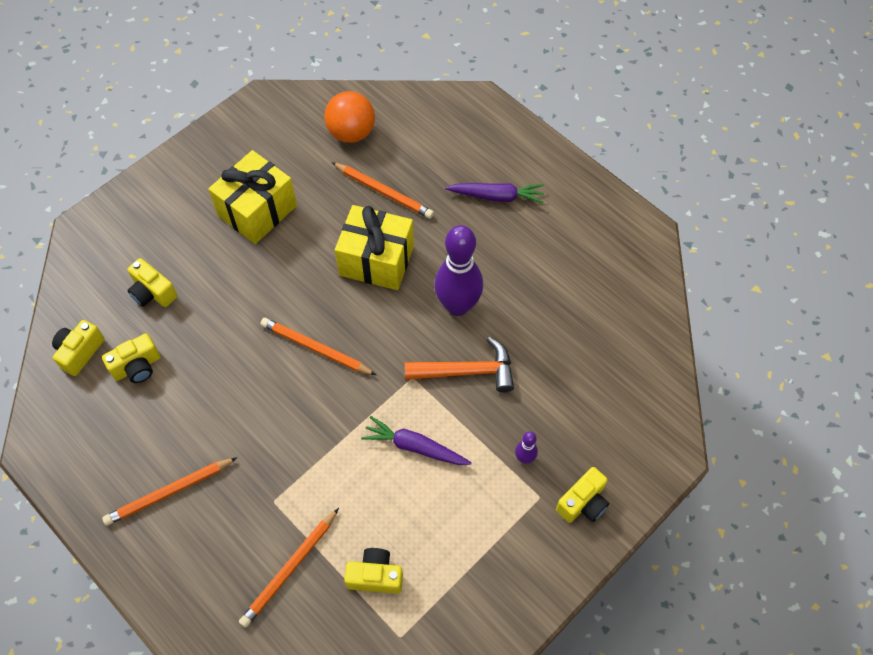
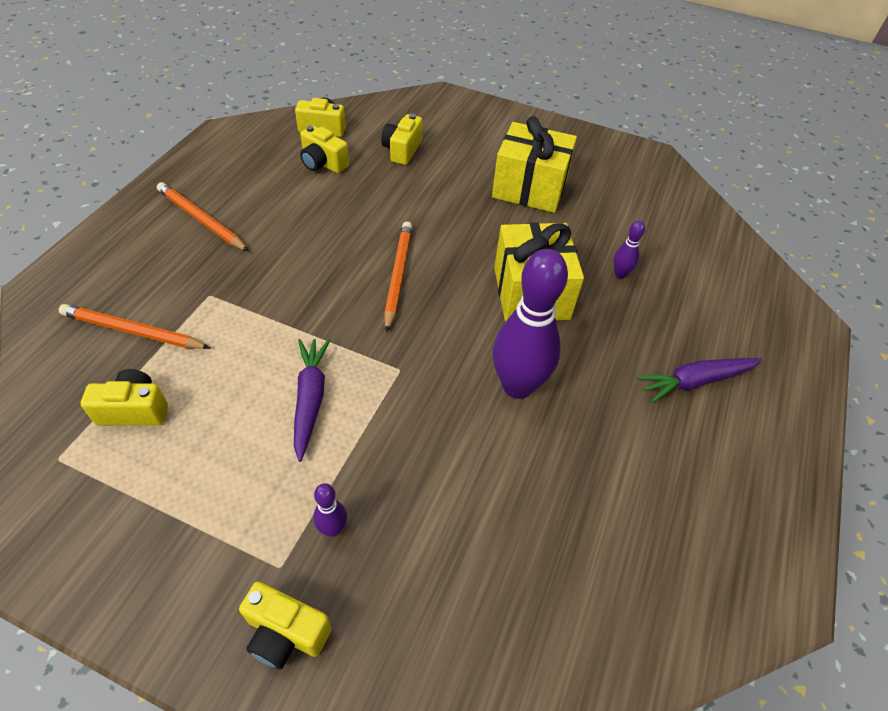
camera: 65 degrees right, 10 degrees down
orange ball [324,91,375,143] -> none
orange pencil [332,162,434,219] -> purple bowling pin [613,221,645,278]
yellow camera [344,548,403,594] -> yellow camera turned 75 degrees counterclockwise [81,369,168,425]
orange hammer [405,337,514,392] -> none
purple carrot [445,183,544,203] -> purple carrot turned 90 degrees clockwise [636,358,762,403]

